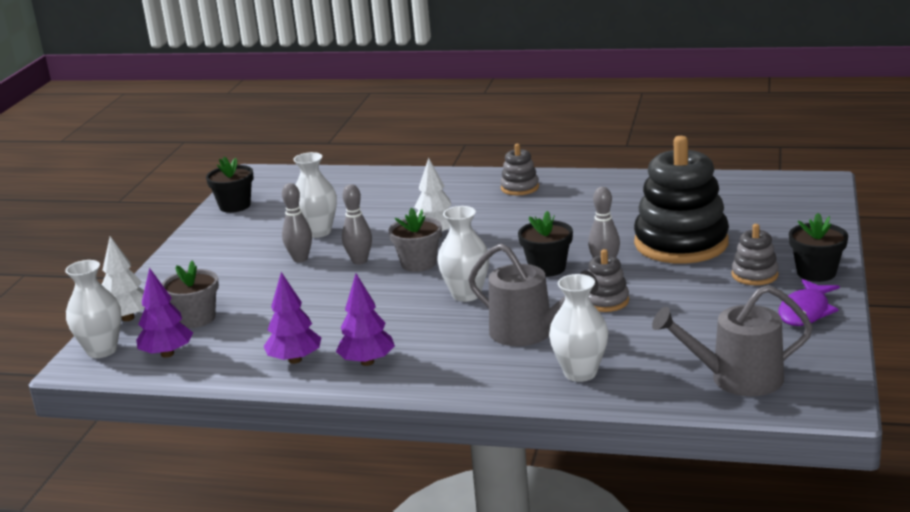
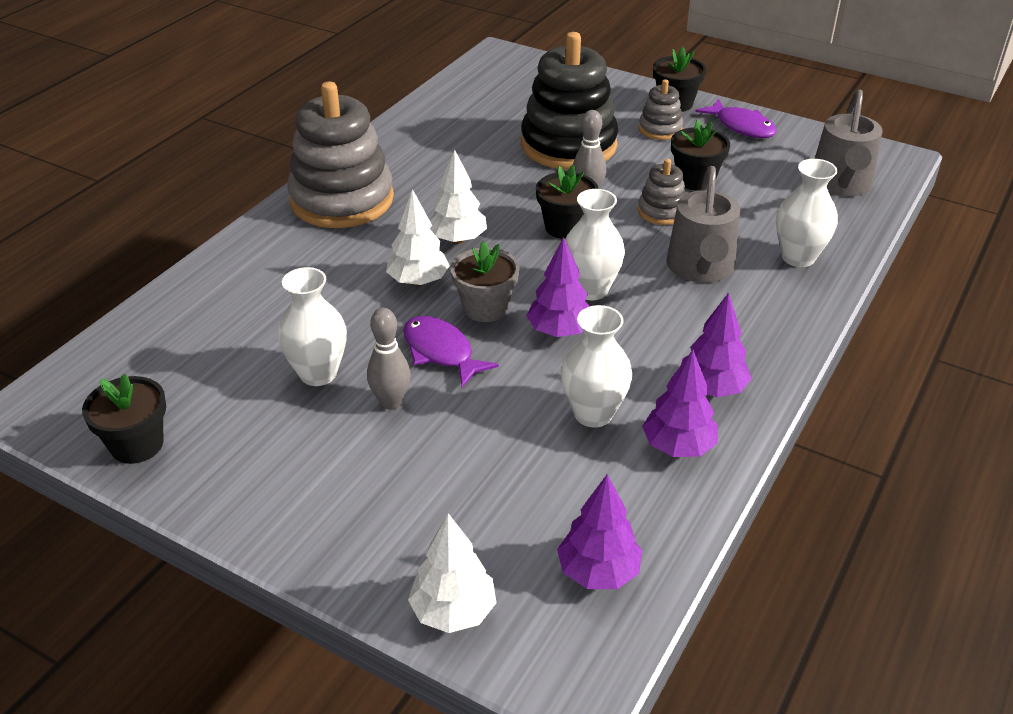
camera: 75 degrees left, 15 degrees up
white vase [65,260,121,358] -> white vase moved to [561,305,632,428]
grey flower pot [162,260,219,328] -> none
grey bowling pin [342,184,372,265] -> purple fish [403,316,499,387]
grey watering can [468,244,598,346] -> grey watering can turned 135 degrees clockwise [666,166,740,283]
grey stacking toy [500,144,539,195] -> grey stacking toy [287,82,394,228], size x2.16
none -> white tree [430,149,487,244]
none -> purple tree [526,237,590,337]
none -> black flower pot [671,119,730,191]

